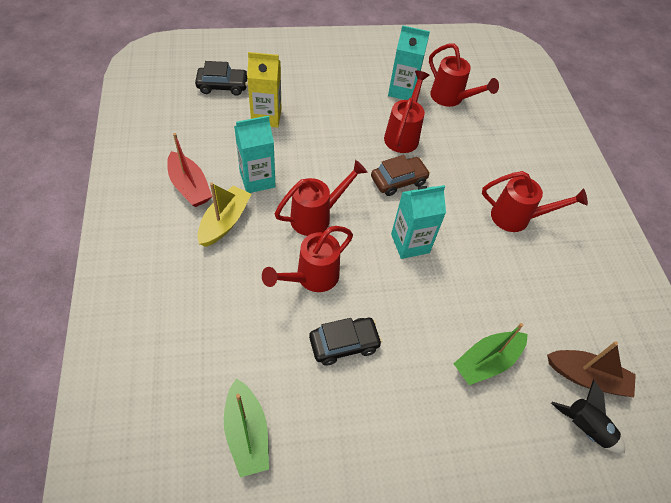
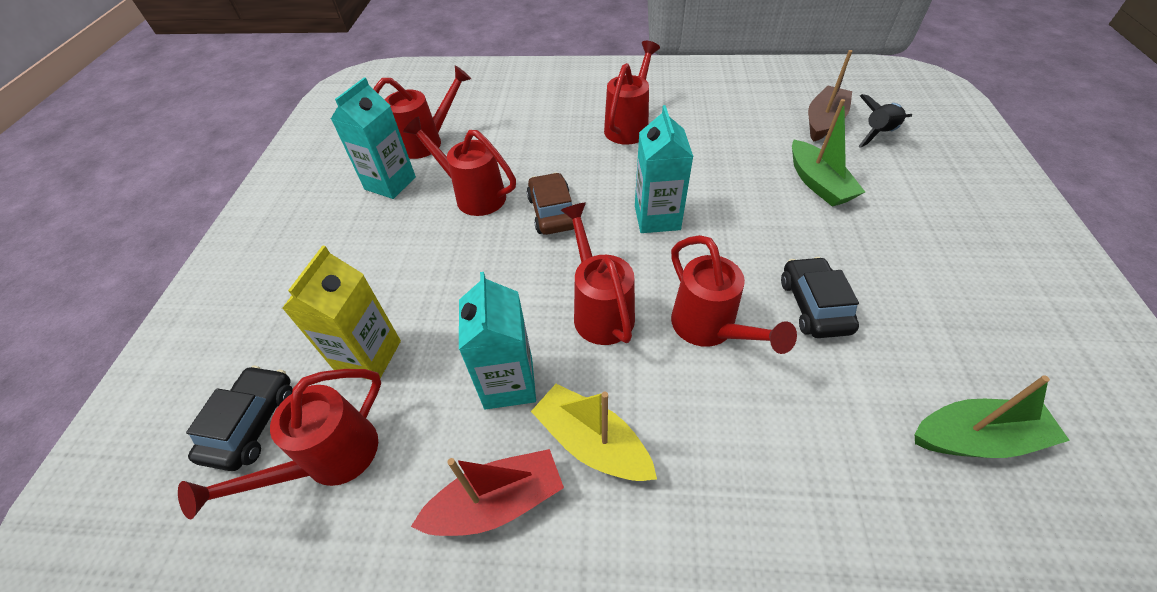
camera: 70 degrees left, 5 degrees down
none -> red watering can [178,369,381,519]

